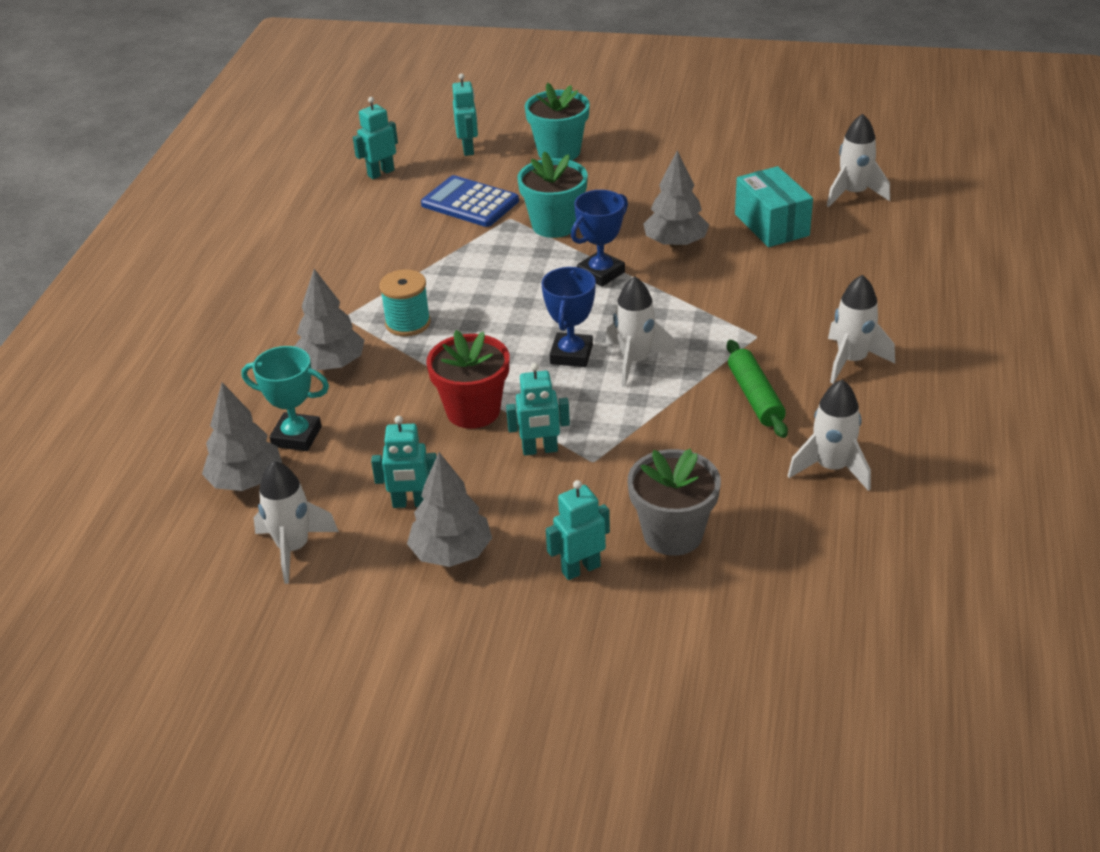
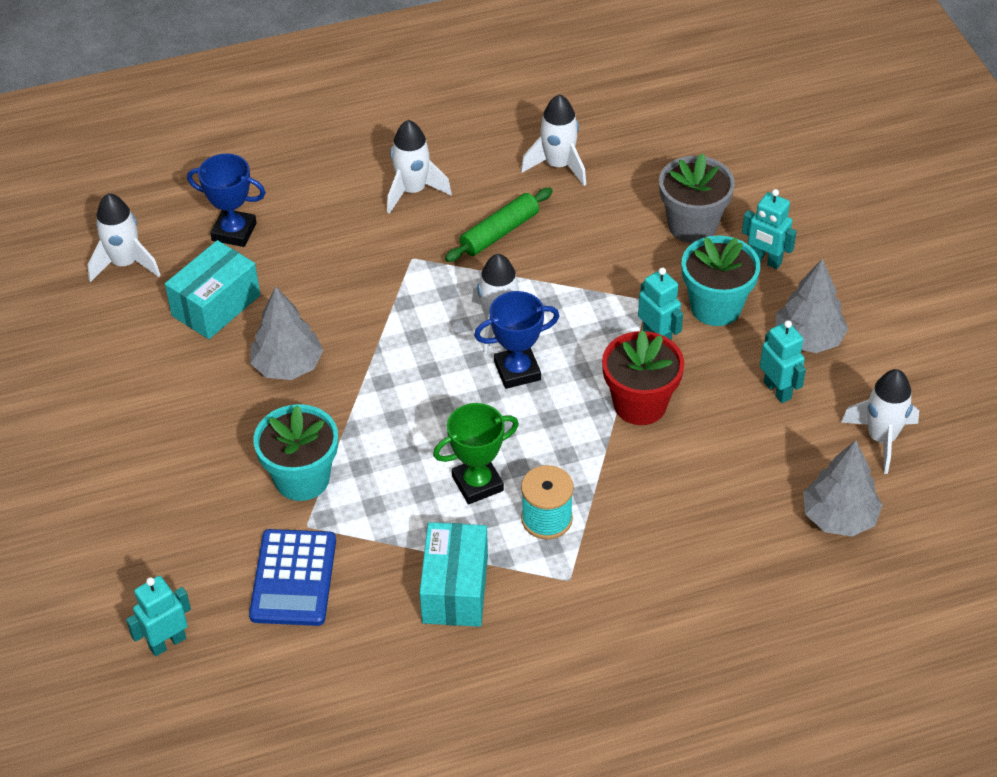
camera: 120 degrees left, 10 degrees up
turquoise trophy [241,346,329,451] -> none
grey tree [294,269,365,371] -> none
turquoise robot [353,97,398,179] -> none
turquoise flower pot [525,83,590,161] -> turquoise flower pot moved to [682,236,760,326]
blue trophy [571,190,628,287] -> blue trophy moved to [187,153,266,247]
none -> turquoise box [419,522,488,627]
none -> green trophy [433,403,519,504]

